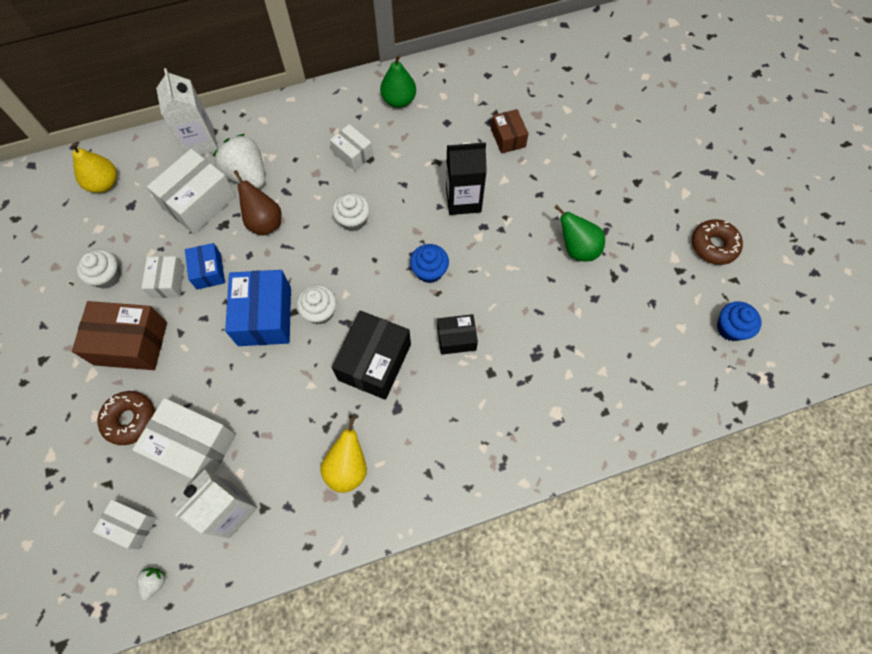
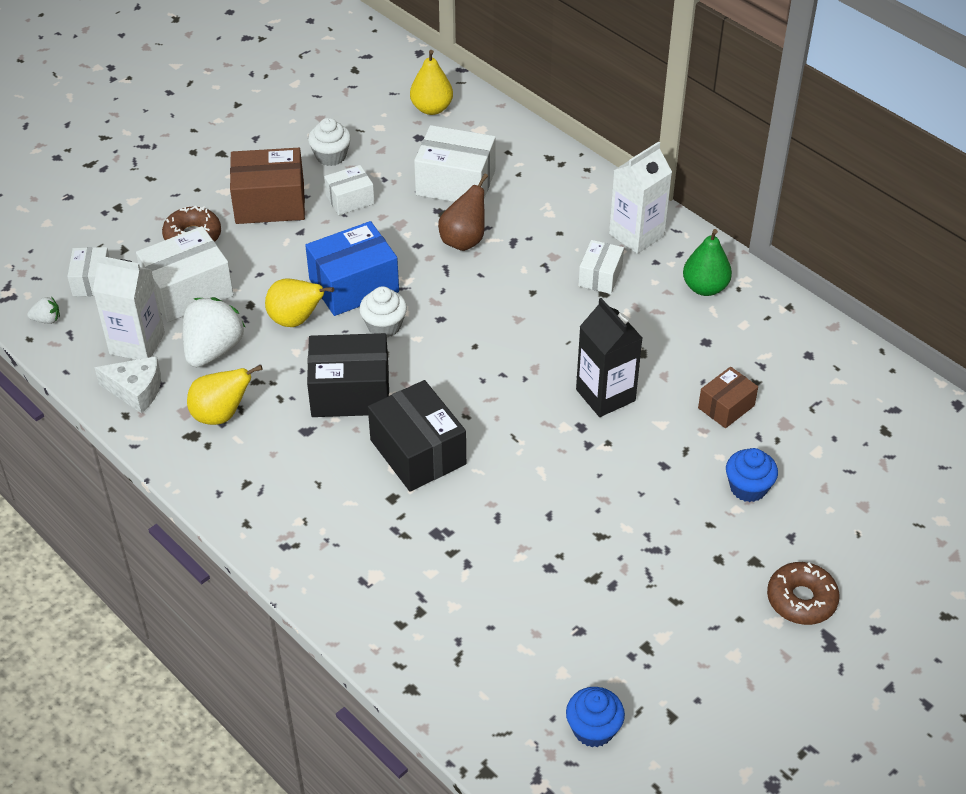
camera: 65 degrees right, 20 degrees down
brown box [72,301,167,370] -> brown box turned 75 degrees counterclockwise [230,148,305,224]
white box [132,398,236,480] -> white box turned 60 degrees clockwise [136,226,234,322]
white carton [156,68,218,155] -> white carton moved to [609,142,672,254]
blue box [185,243,225,289] -> none
white strawberry [213,134,265,189] -> white strawberry moved to [183,297,245,367]
white cupcake [332,193,370,231] -> none
blue cupcake [410,244,449,283] -> blue cupcake moved to [726,448,778,502]
black box [437,314,478,355] -> black box [368,380,466,491], size x1.74
green pear [554,205,605,262] -> none
brown donut [692,219,743,265] -> brown donut moved to [767,562,840,625]
none -> white cheese [94,356,161,414]
none -> yellow pear [265,279,334,327]

